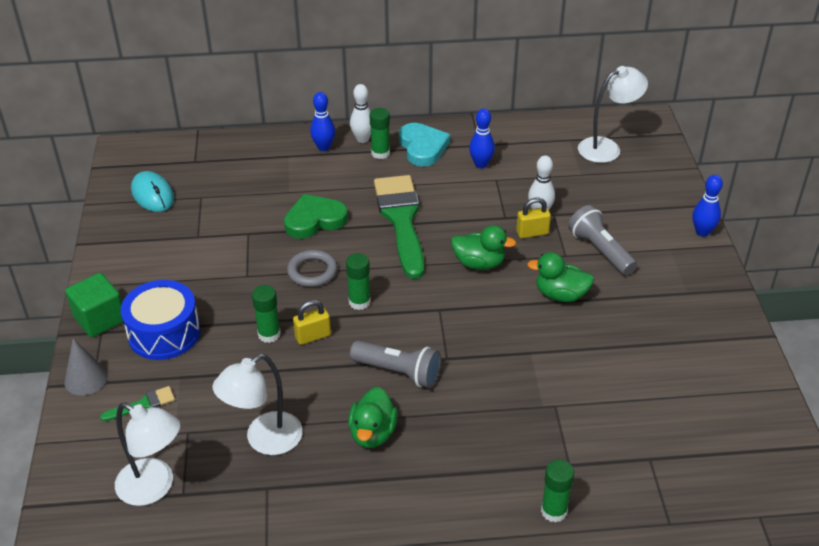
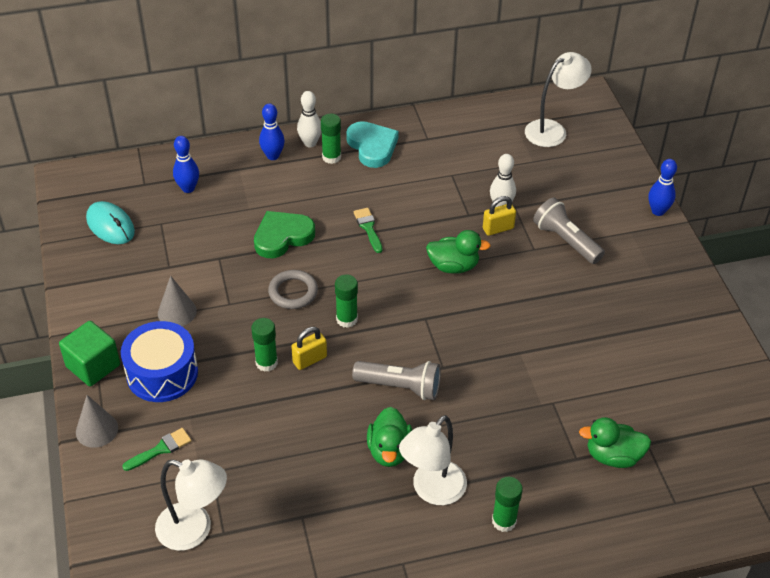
camera: 10 degrees left, 5 degrees up
white lamp [212,354,303,455] -> white lamp moved to [399,415,467,505]
green brush [374,175,424,279] -> green brush [354,208,382,253], size x0.42
blue bowling pin [469,108,495,168] -> blue bowling pin moved to [173,136,199,193]
green duck [527,252,594,302] -> green duck moved to [579,417,651,468]
green glue stick [541,460,574,523] -> green glue stick moved to [492,477,523,532]
none -> grey cone [158,276,197,326]

